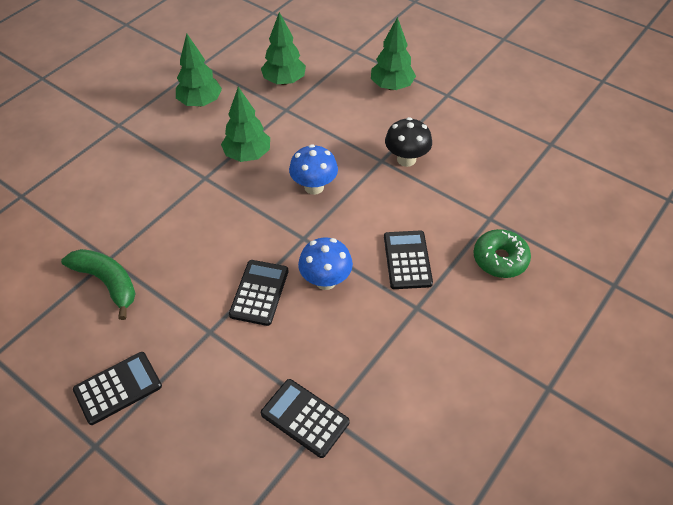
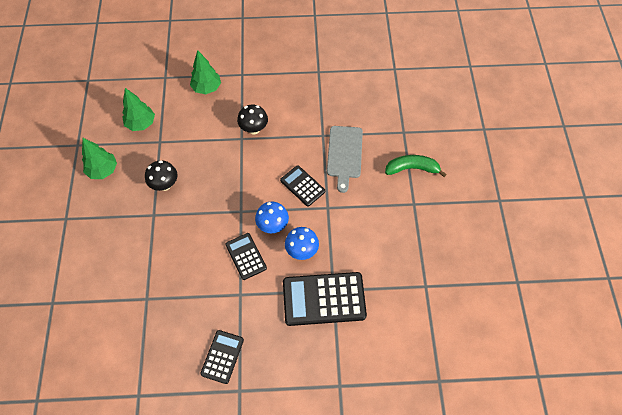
camera: 40 degrees left, 10 degrees up
green banana [61,249,136,320] -> green banana moved to [385,155,447,177]
green tree [221,87,270,162] -> black mushroom [145,160,177,191]
black calculator [261,379,350,458] -> black calculator [283,272,367,326], size x1.76
blue mushroom [289,144,338,195] -> blue mushroom moved to [285,227,319,260]
green donut [473,229,531,278] -> grey cutting board [327,126,363,193]

